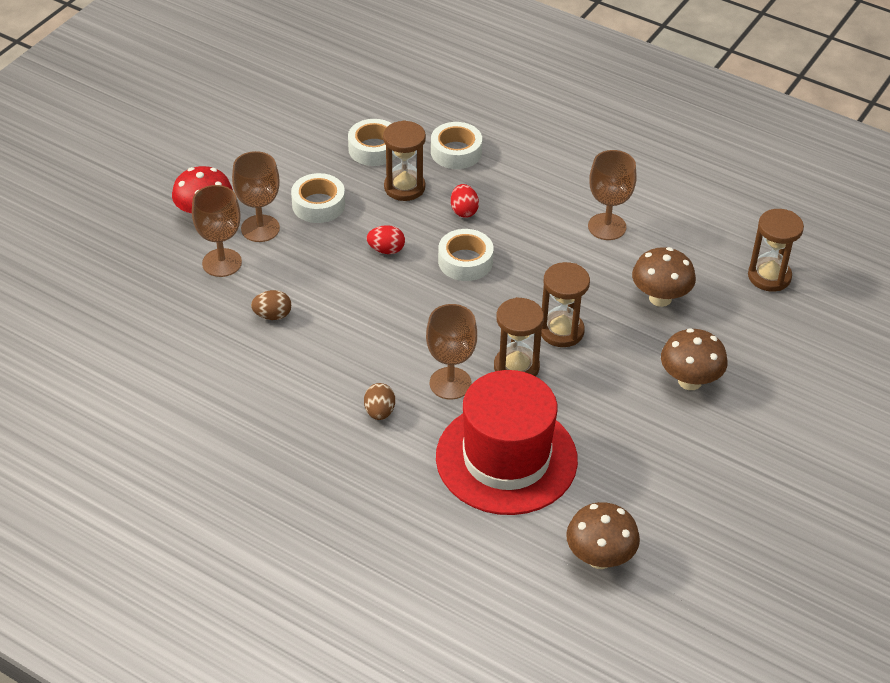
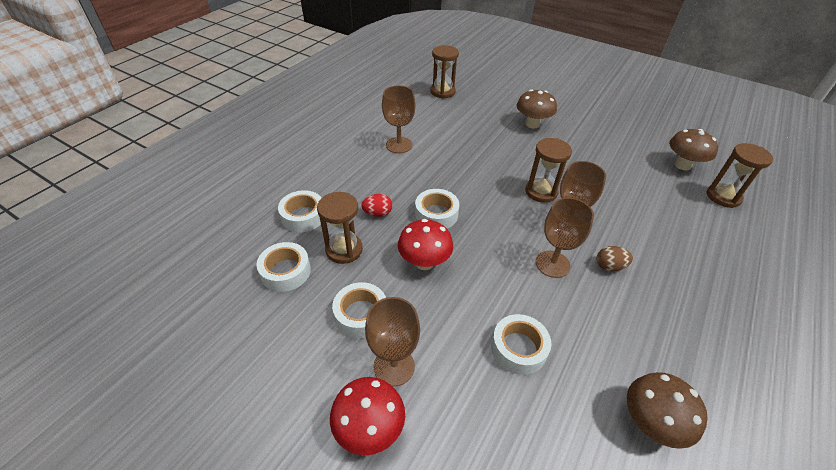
camera: 90 degrees left, 0 degrees up
brown goblet [192,185,242,277] -> brown goblet moved to [536,198,594,278]
brown egg [251,290,291,320] -> white tape [491,314,551,375]
red egg [367,225,405,254] -> red mushroom [398,219,453,270]
red hat [436,370,578,515] -> none
brown hourglass [541,262,590,347] -> brown hourglass moved to [706,143,773,208]
brown mushroom [632,247,696,307] -> brown mushroom moved to [627,372,708,449]

